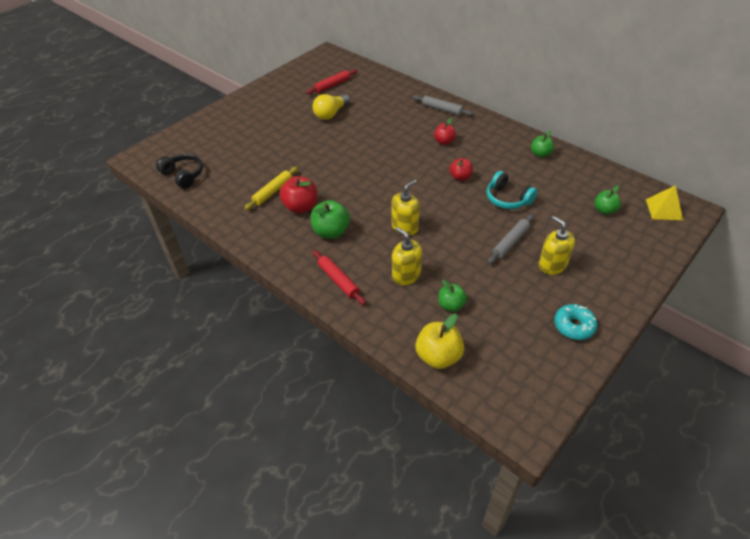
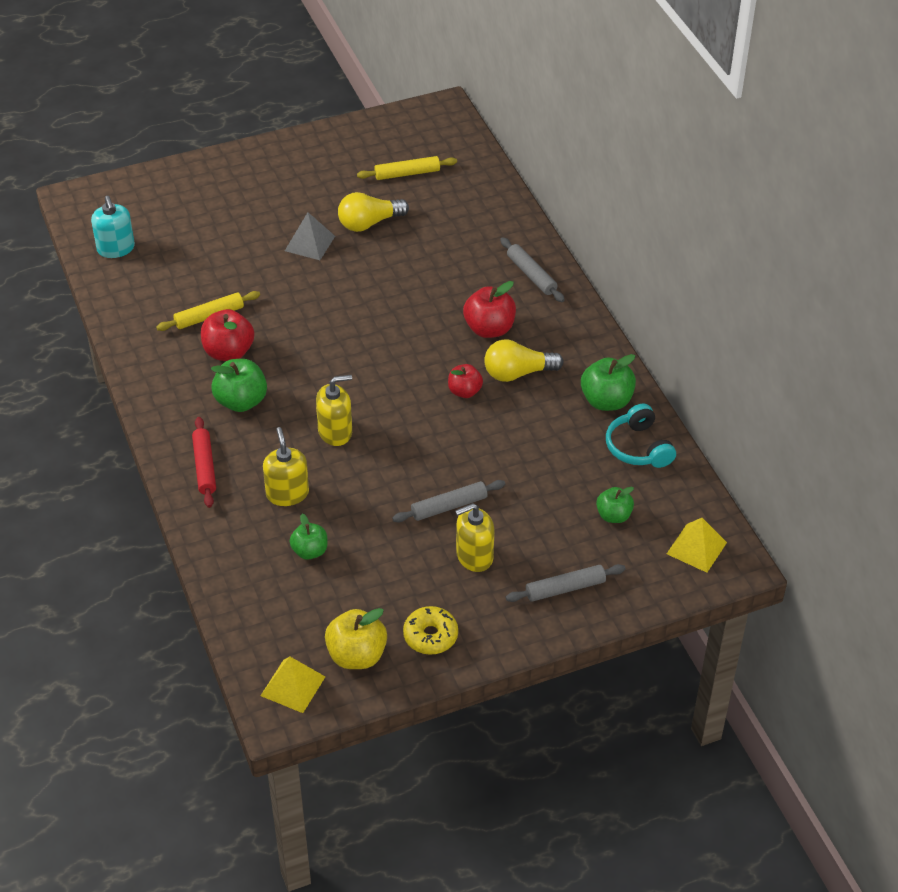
camera: 25 degrees right, 0 degrees up
black headphones [156,154,203,189] -> turquoise soap dispenser [91,196,135,258]
red rolling pin [306,69,357,94] -> yellow rolling pin [357,156,457,180]
yellow apple [415,314,464,369] -> yellow apple moved to [325,608,387,669]
red apple [434,118,456,145] -> red apple [463,281,516,338], size x1.55
turquoise headphones [487,171,538,209] -> turquoise headphones moved to [606,404,676,468]
green apple [531,130,554,158] -> green apple [581,354,636,411], size x1.55
yellow soap dispenser [539,216,575,275] -> yellow soap dispenser turned 105 degrees counterclockwise [455,503,495,572]
turquoise donut [554,304,598,340] -> yellow donut [403,606,458,654]
none -> yellow pyramid [261,657,325,713]
none -> grey pyramid [285,212,335,260]
none -> yellow light bulb [484,340,563,382]
none -> grey rolling pin [506,564,625,602]

